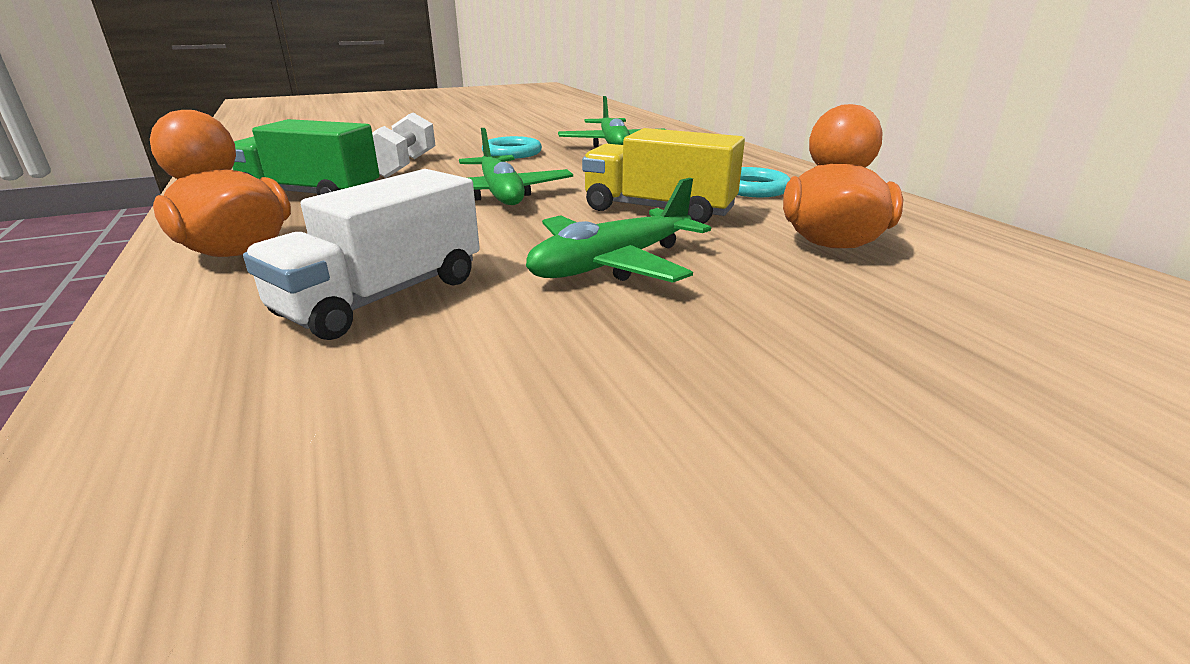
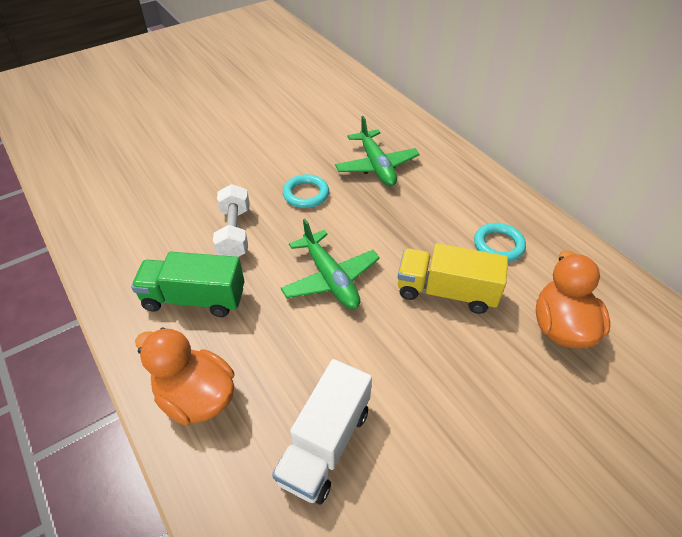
camera: 10 degrees left, 20 degrees up
green plane [526,178,711,283] -> none

